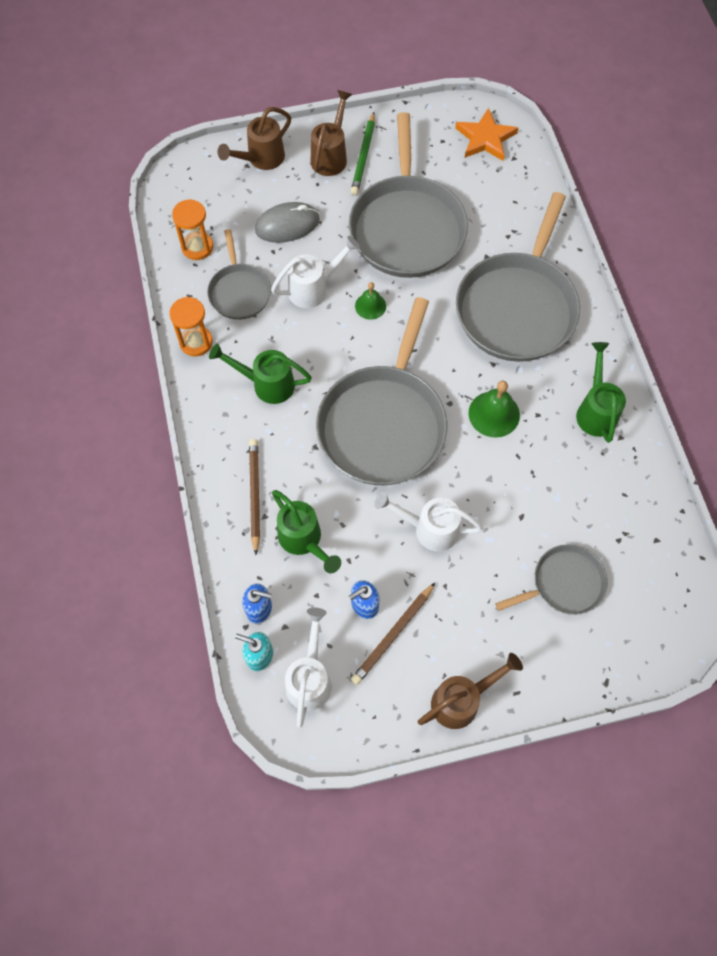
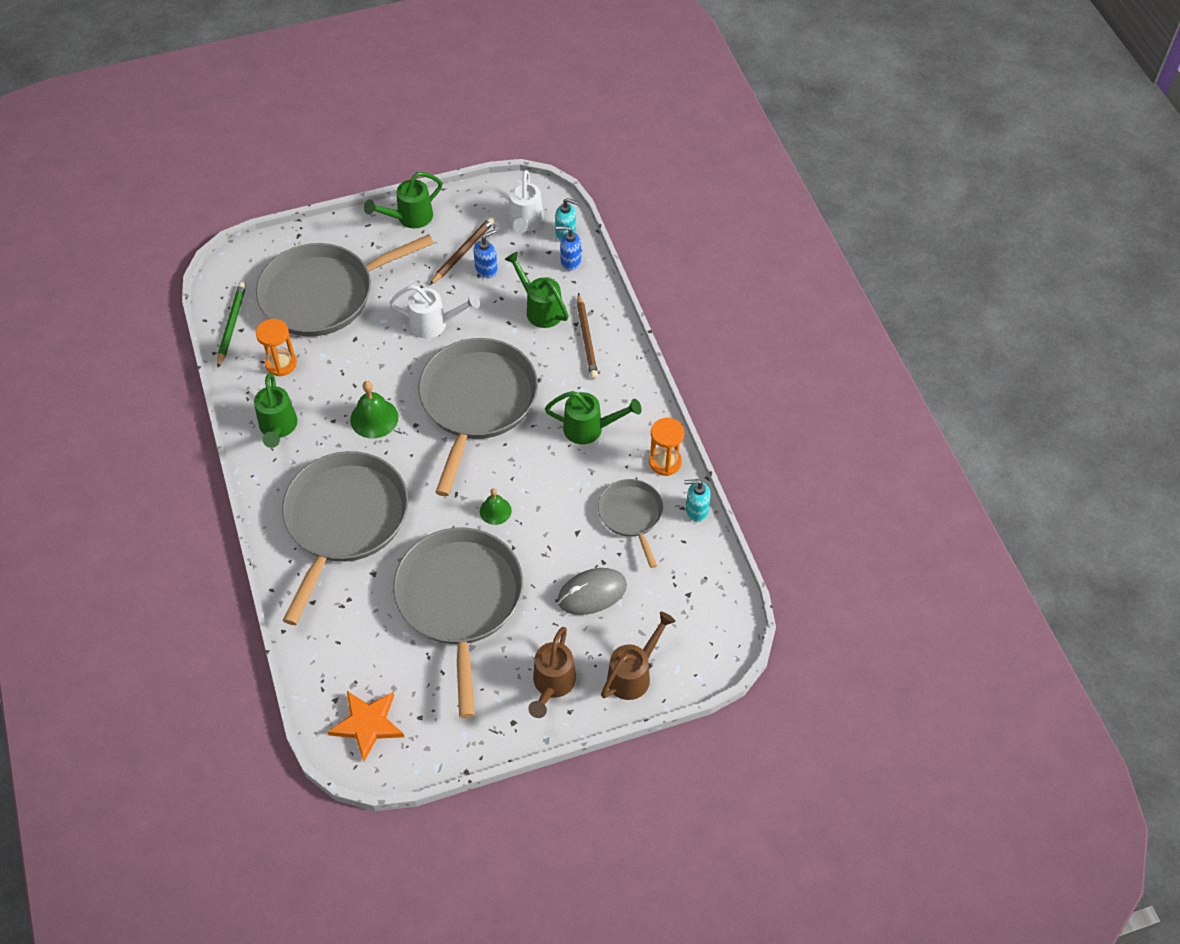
camera: 175 degrees right, 10 degrees down
orange hourglass [172,199,213,260] -> orange hourglass moved to [256,319,297,377]
white watering can [271,236,360,308] -> none
green pencil [351,112,375,195] -> green pencil moved to [217,282,246,368]
brown watering can [418,653,523,729] -> green watering can [364,172,442,228]
grey pan [495,544,608,615] -> grey pan [256,234,434,337], size x1.91
none -> turquoise soap dispenser [684,479,711,522]

